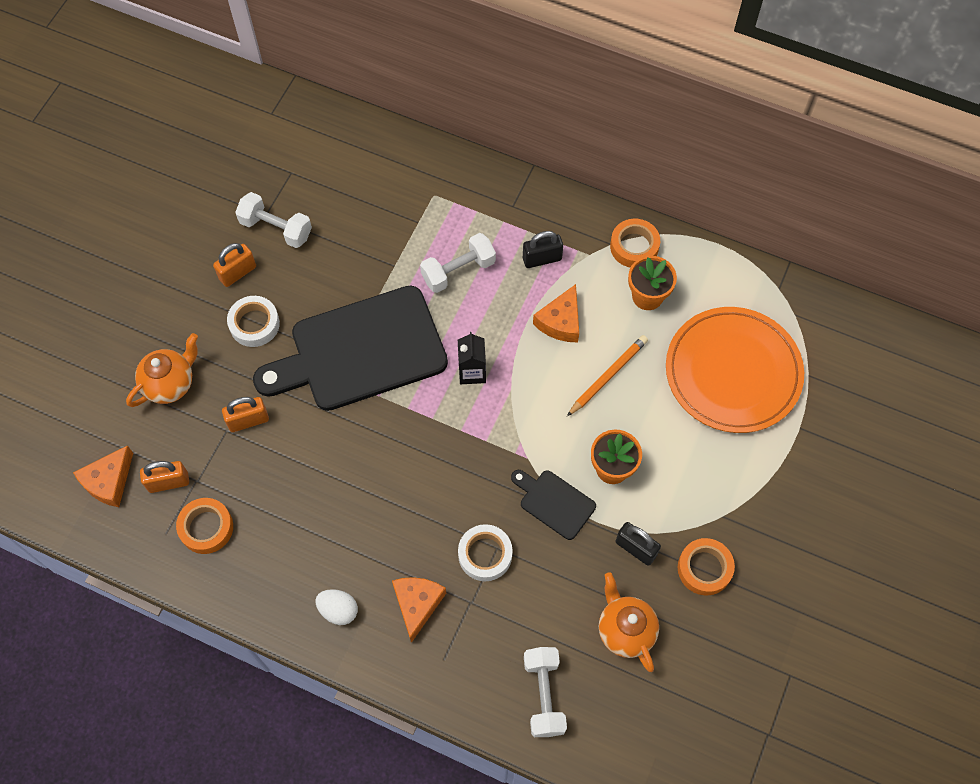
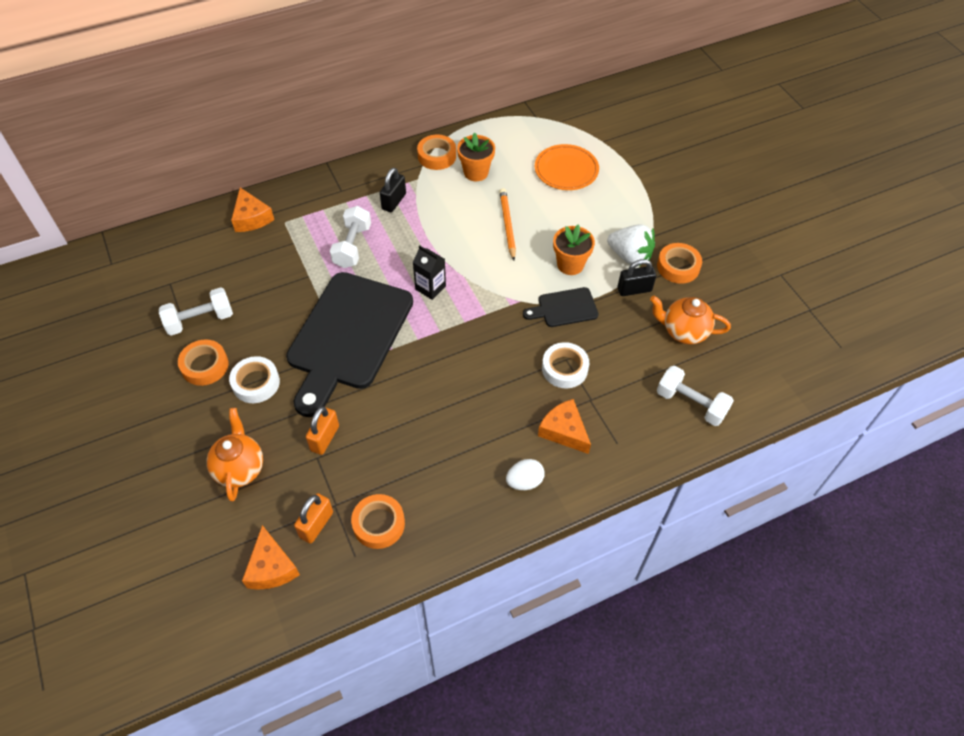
camera: 50 degrees left, 10 degrees down
orange padlock [213,243,256,287] -> orange tape [178,339,229,386]
orange cheese [533,284,579,343] -> orange cheese moved to [231,188,274,232]
orange plate [666,307,804,433] -> orange plate [535,144,599,190], size x0.61
none -> white strawberry [607,224,655,266]

